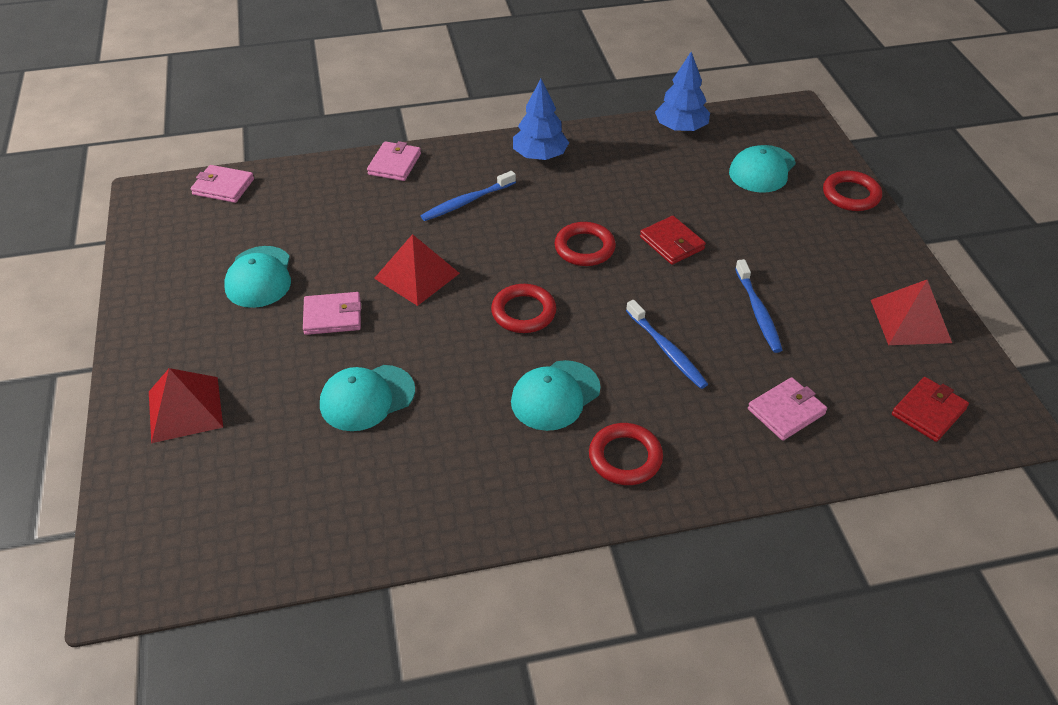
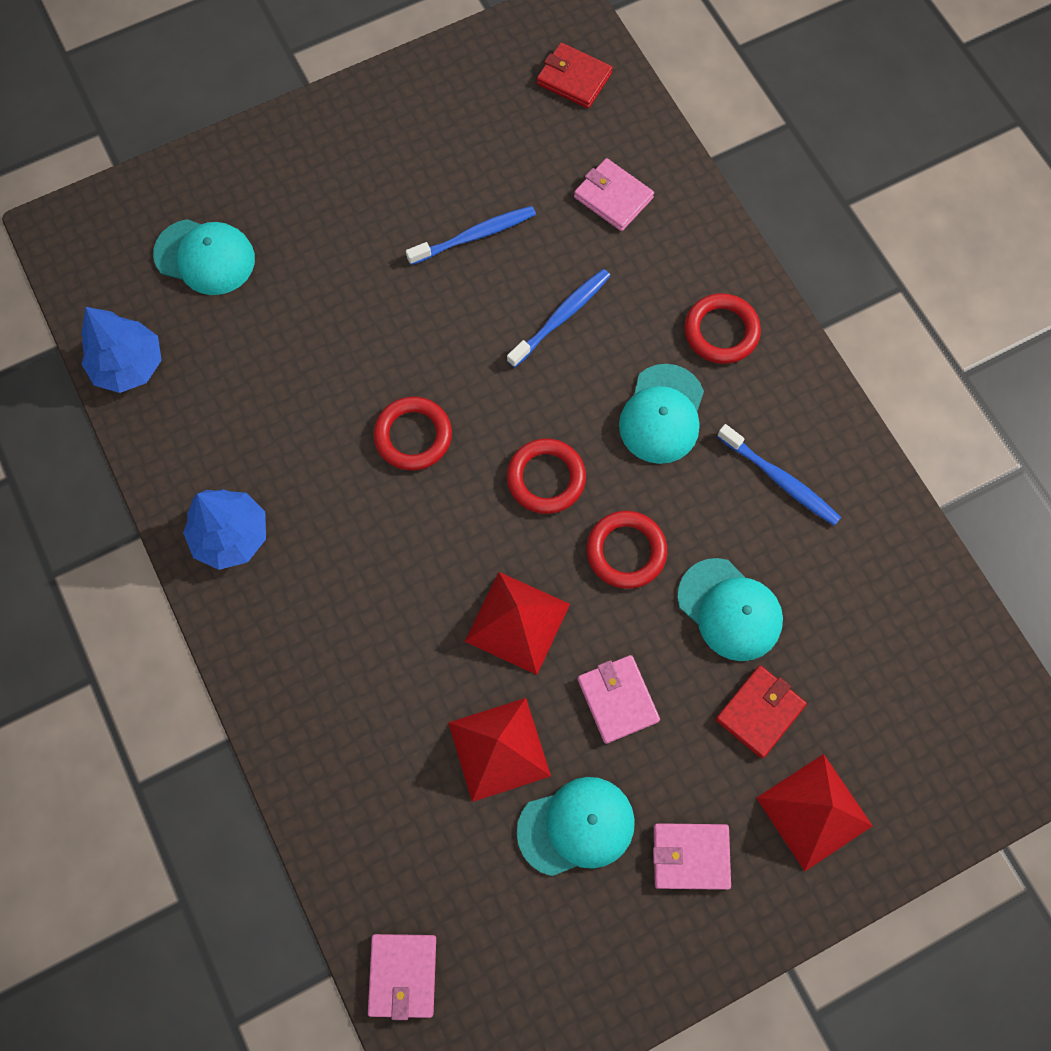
camera: 105 degrees left, 25 degrees up
pink wallet [367,141,421,181] -> pink wallet moved to [653,823,731,890]
blue toothbrush [421,171,516,221] -> blue toothbrush moved to [717,424,841,526]
turquoise cap [511,360,601,431] -> turquoise cap turned 75 degrees clockwise [619,364,704,464]
red wallet [640,216,706,265] -> red wallet moved to [715,665,807,758]
red ring [823,171,882,211] -> red ring moved to [586,511,667,589]
red pyramid [871,280,952,345] -> red pyramid moved to [448,698,551,802]

